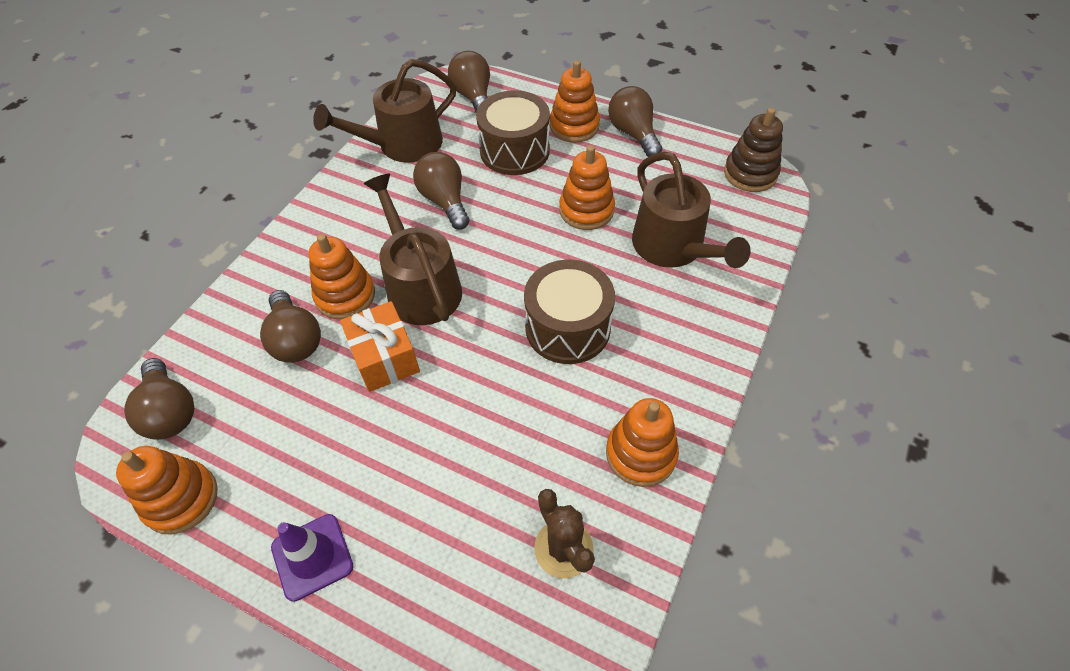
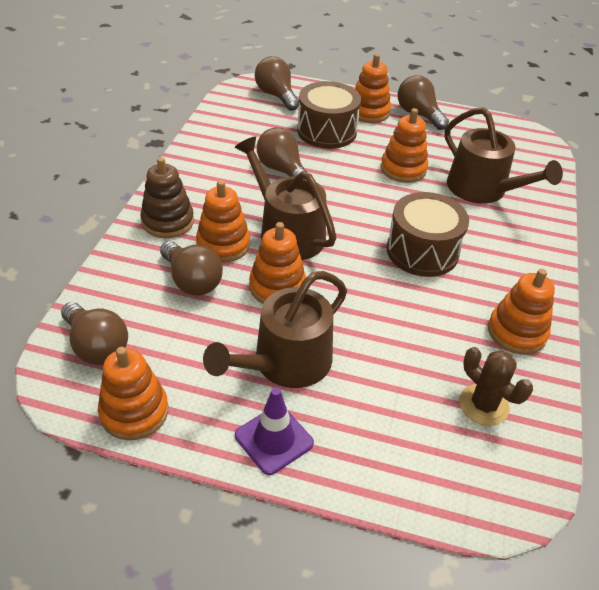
camera: 15 degrees left, 10 degrees down
brown watering can [313,59,456,163] -> brown watering can moved to [203,271,347,388]
orange gift [340,301,420,392] -> orange stacking toy [249,222,306,304]
brown stacking toy [724,108,783,192] -> brown stacking toy moved to [140,157,194,238]

